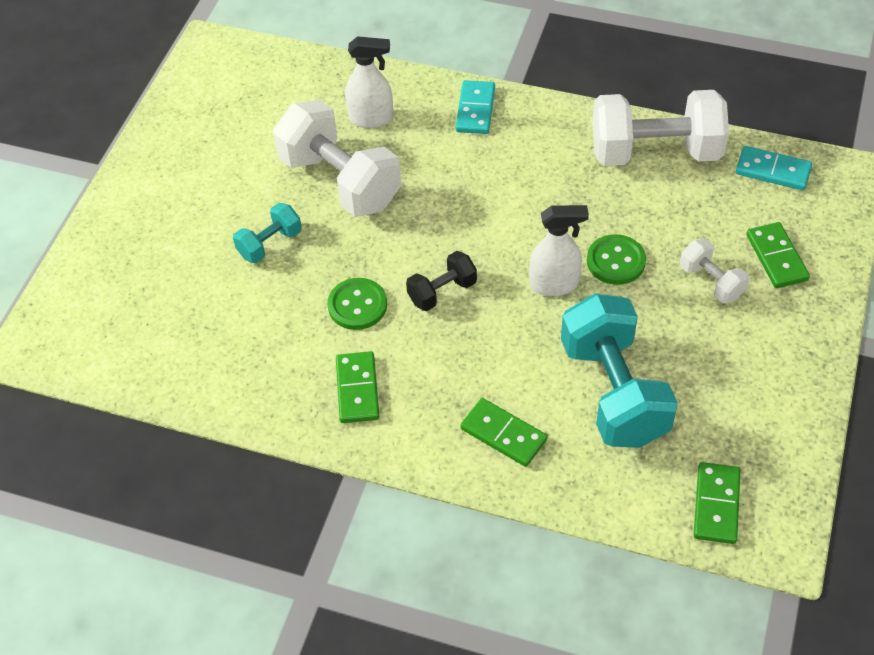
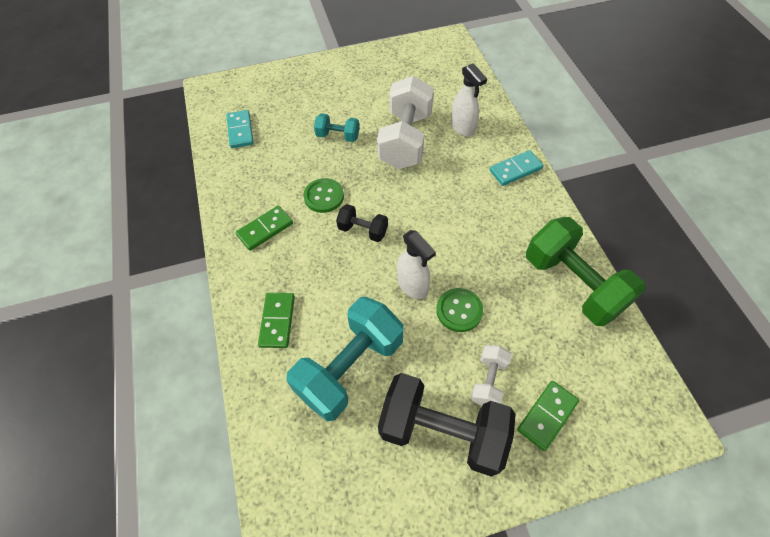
camera: 55 degrees right, 5 degrees up
white dumbbell [592,90,729,166] -> green dumbbell [526,217,646,326]
green domino [694,462,741,544] -> none
turquoise domino [736,146,812,190] -> turquoise domino moved to [226,110,254,148]
none -> black dumbbell [378,373,516,477]

